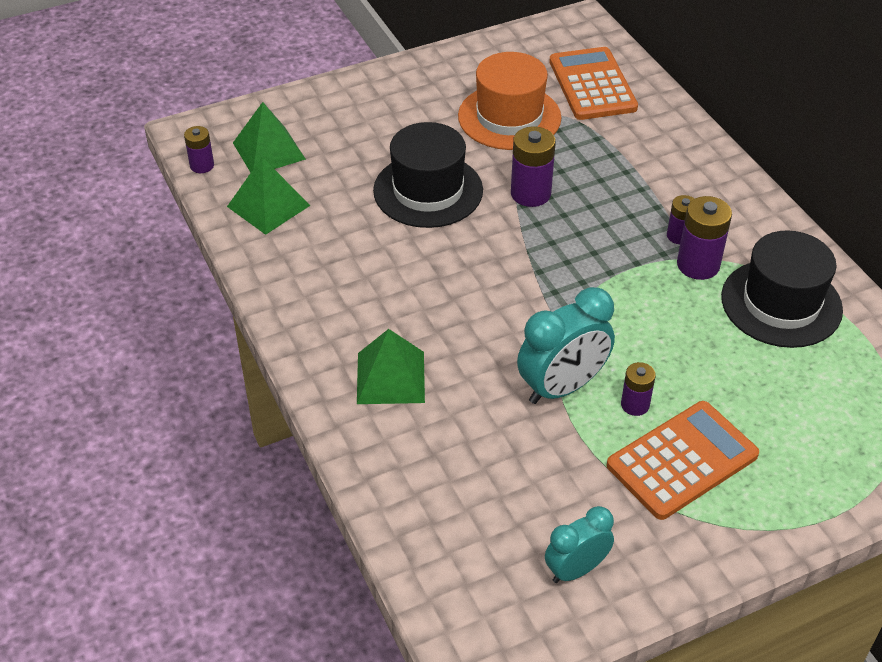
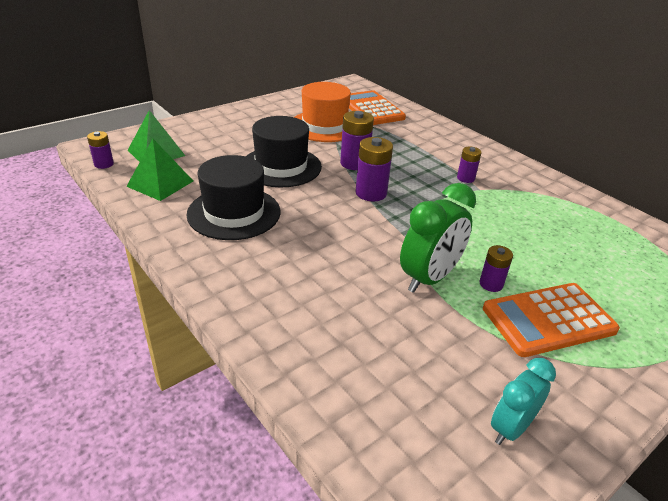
camera: 15 degrees left, 10 degrees down
green pyramid [357,329,425,404] -> none
turquoise clock [517,287,615,404] -> green clock [400,183,476,293]
orange calculator [607,401,759,520] -> orange calculator turned 150 degrees counterclockwise [483,283,620,357]
purple battery [677,196,732,280] -> purple battery moved to [356,137,393,201]
black hat [721,230,843,348] -> black hat moved to [186,155,281,240]

